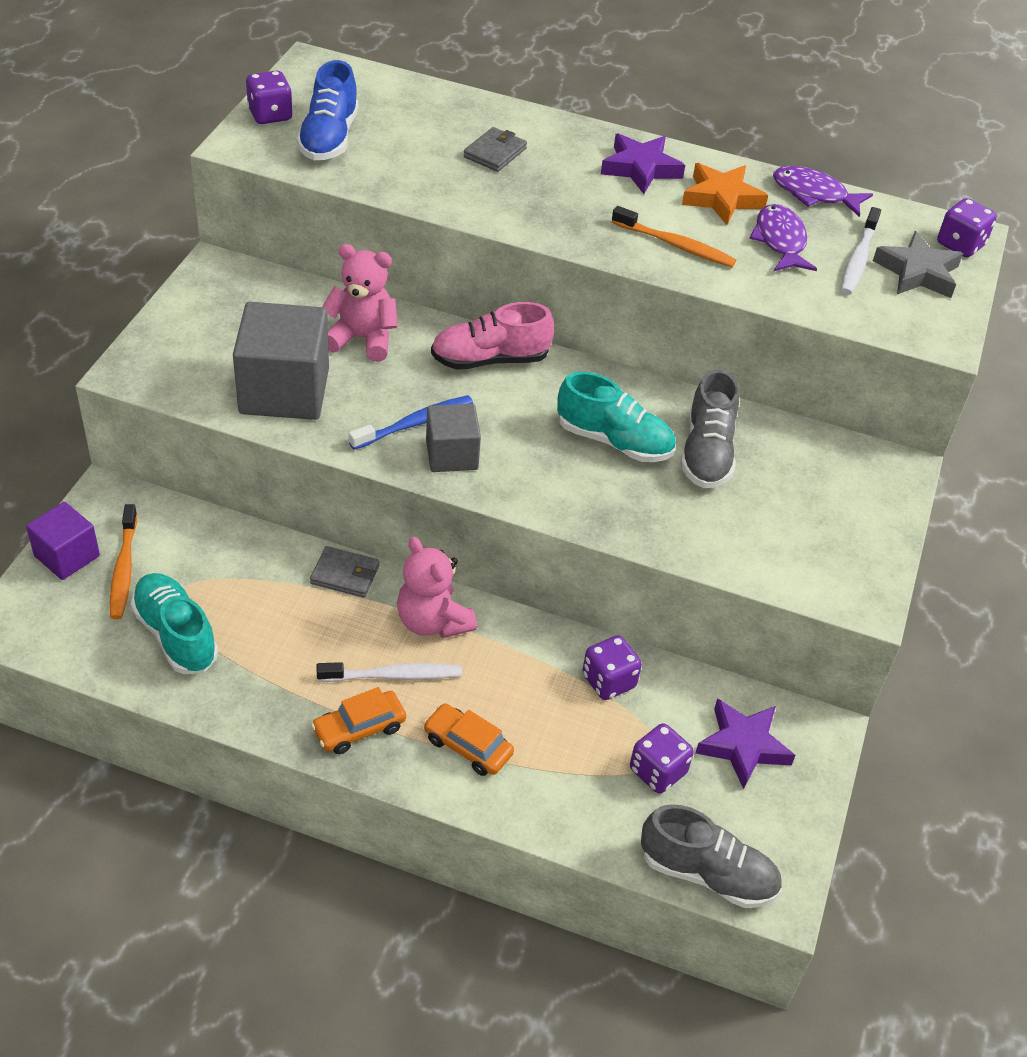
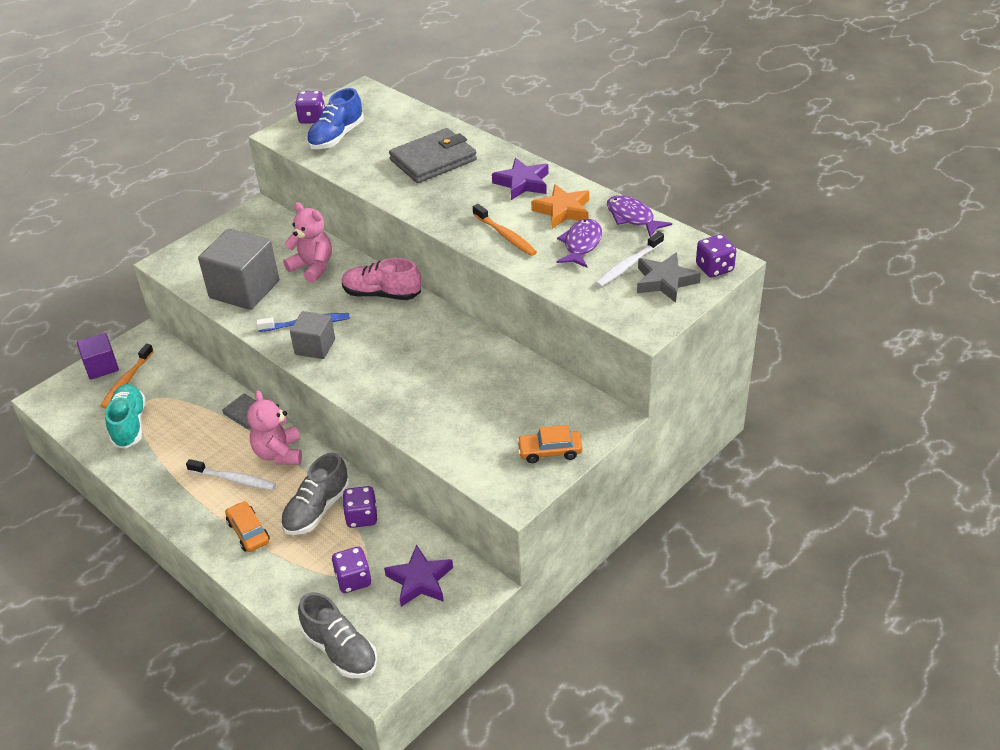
camera: 30 degrees right, 5 degrees down
orange car [311,687,406,754] -> orange car moved to [517,425,583,463]
grey wallet [464,127,527,172] -> grey wallet [389,128,477,183], size x1.92
turquoise shoe [557,371,676,462] -> none
grey shoe [681,369,739,488] -> grey shoe moved to [281,453,349,535]

